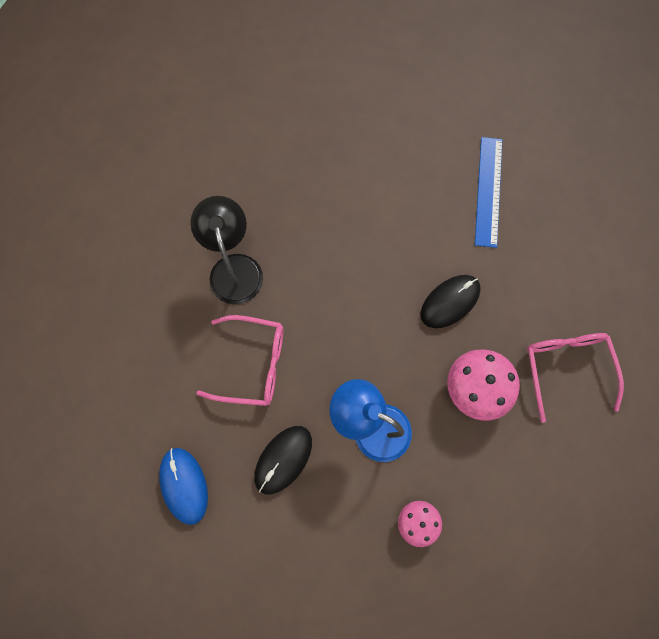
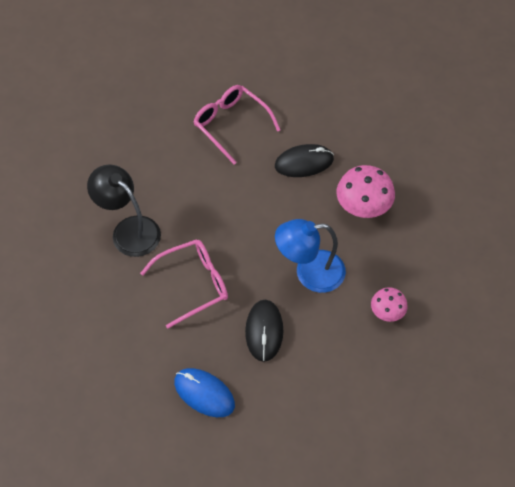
camera: 35 degrees left, 15 degrees down
black mouse [421,275,481,328] -> black mouse turned 60 degrees clockwise [275,144,334,177]
blue ruler [475,137,502,248] -> none
pink glasses [527,333,624,423] -> pink glasses moved to [194,85,280,165]

